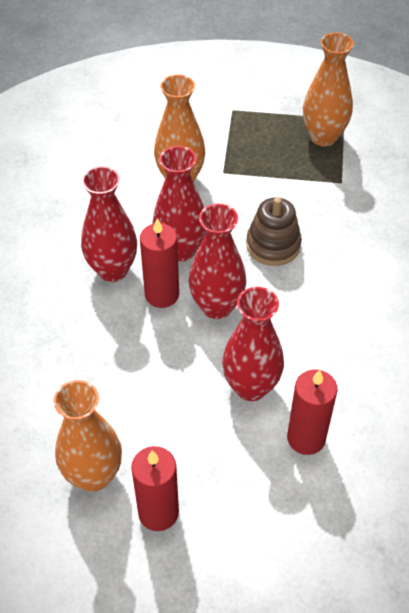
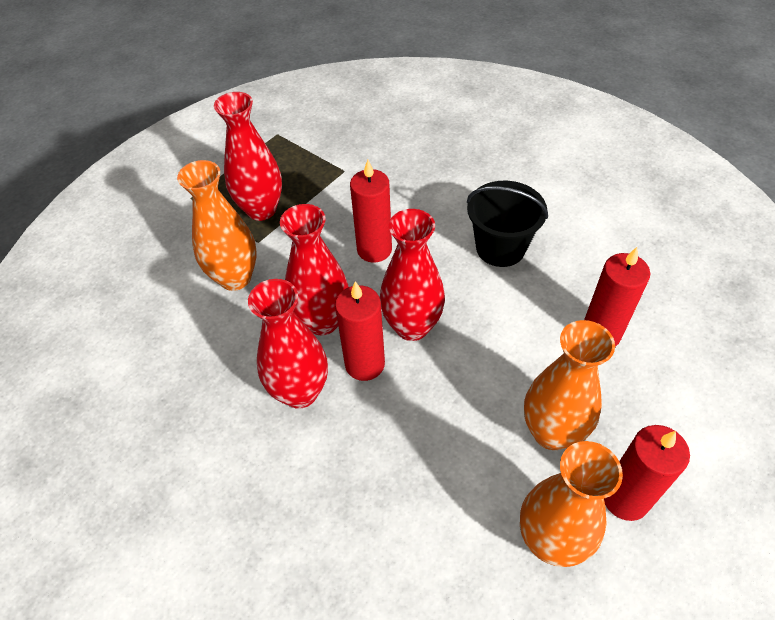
camera: 55 degrees left, 0 degrees up
red vase [222,287,284,401] -> red vase moved to [214,92,282,221]
brown stacking toy [246,197,302,266] -> red candle [350,160,392,263]
orange vase [303,32,354,146] -> orange vase moved to [524,320,615,450]
none -> black bucket [467,181,548,267]

